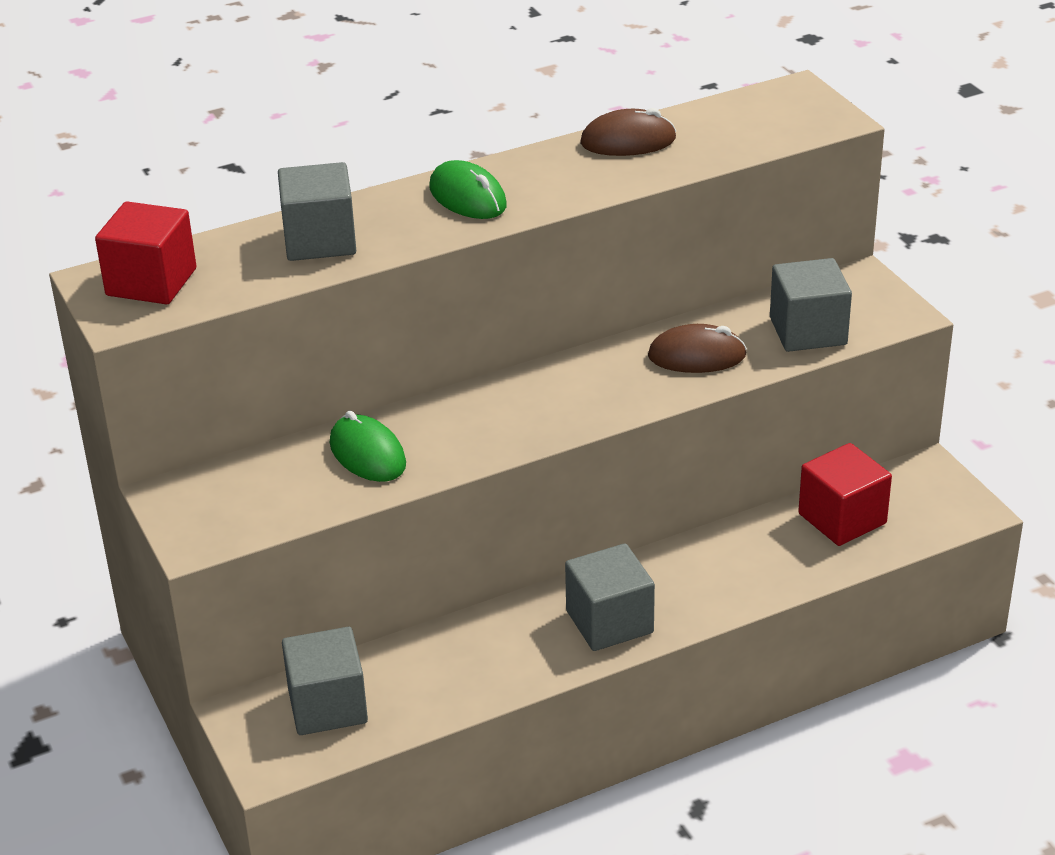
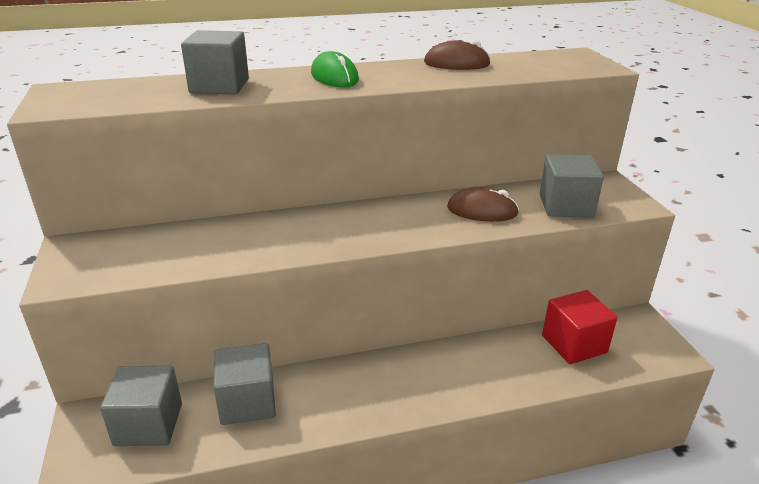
camera: 10 degrees right, 5 degrees down
red cube [95,201,196,304] -> none
green mouse [330,411,406,482] -> none
grey cube [565,543,655,651] -> grey cube moved to [213,343,276,425]

